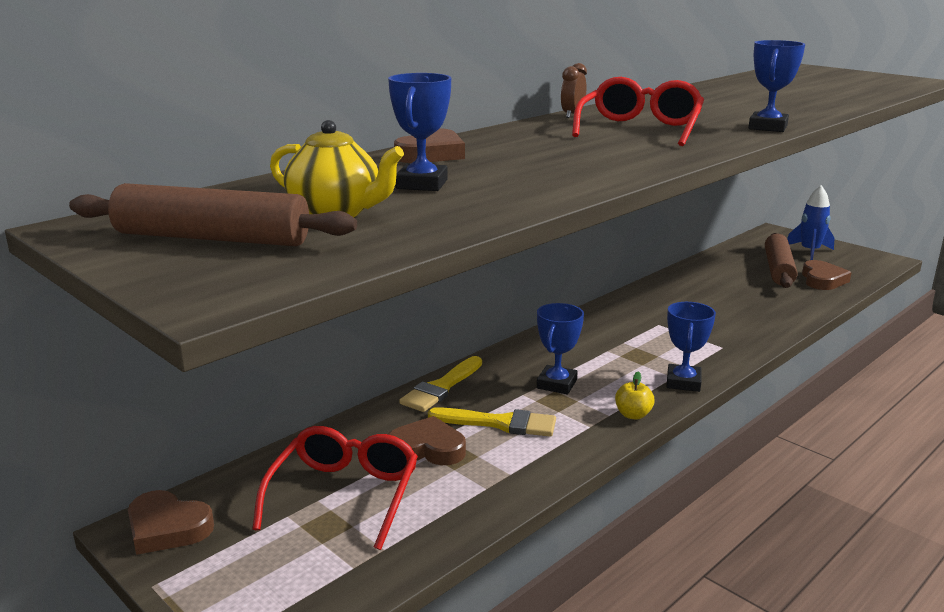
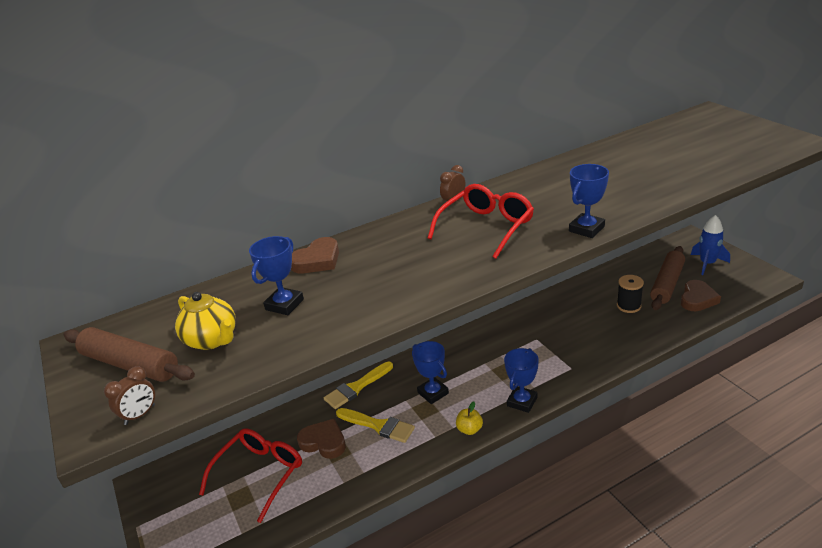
camera: 20 degrees right, 10 degrees up
brown heart [128,490,214,555] -> none
blue trophy [537,303,584,394] -> blue trophy turned 75 degrees counterclockwise [412,341,449,404]
none -> brown clock [104,366,155,425]
none -> black spool [617,275,644,313]

